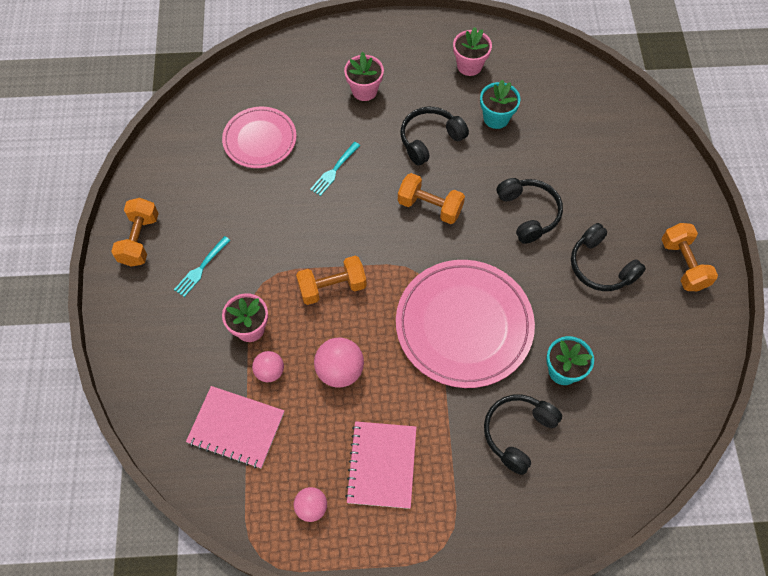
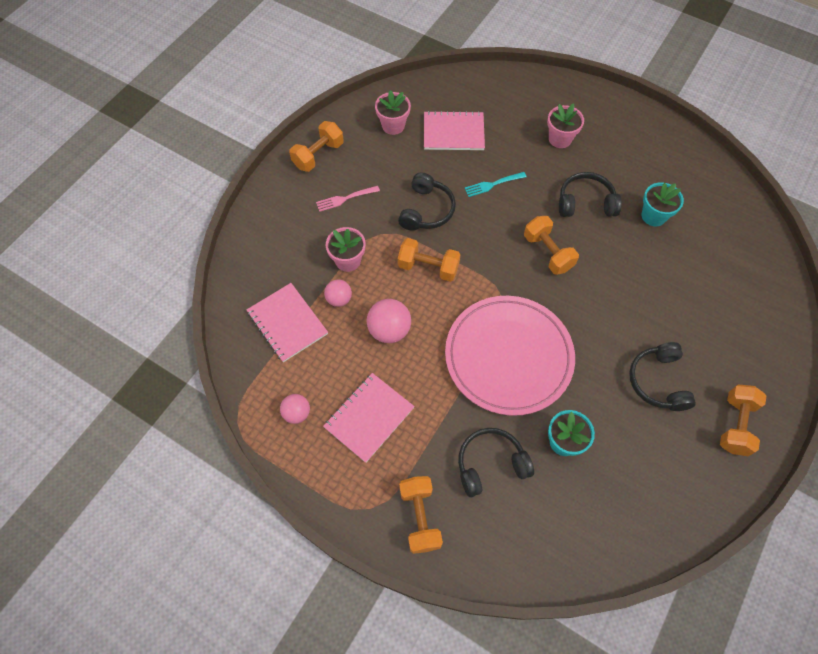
camera: 35 degrees right, 0 degrees up
turquoise fork [174,236,230,297] -> pink fork [316,186,380,212]
pink plate [222,107,297,168] -> pink notebook [424,111,485,150]
pink flower pot [453,27,492,76] -> pink flower pot moved to [375,90,411,135]
black headphones [497,178,563,244] -> black headphones moved to [398,172,456,231]
none -> orange dumbbell [399,476,443,554]

